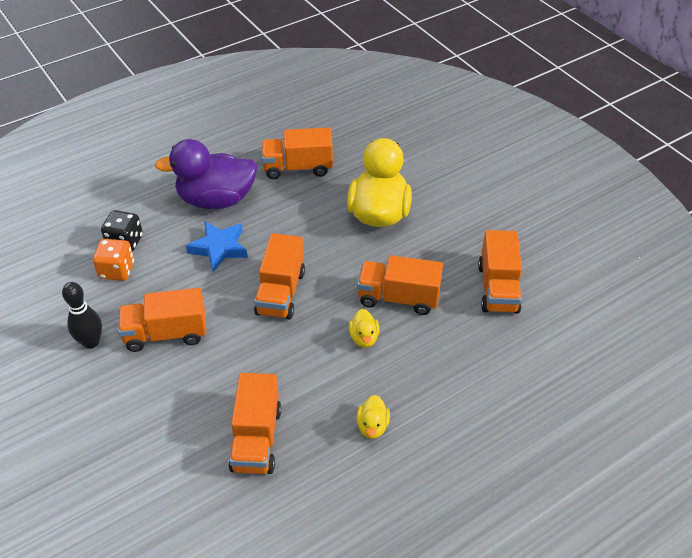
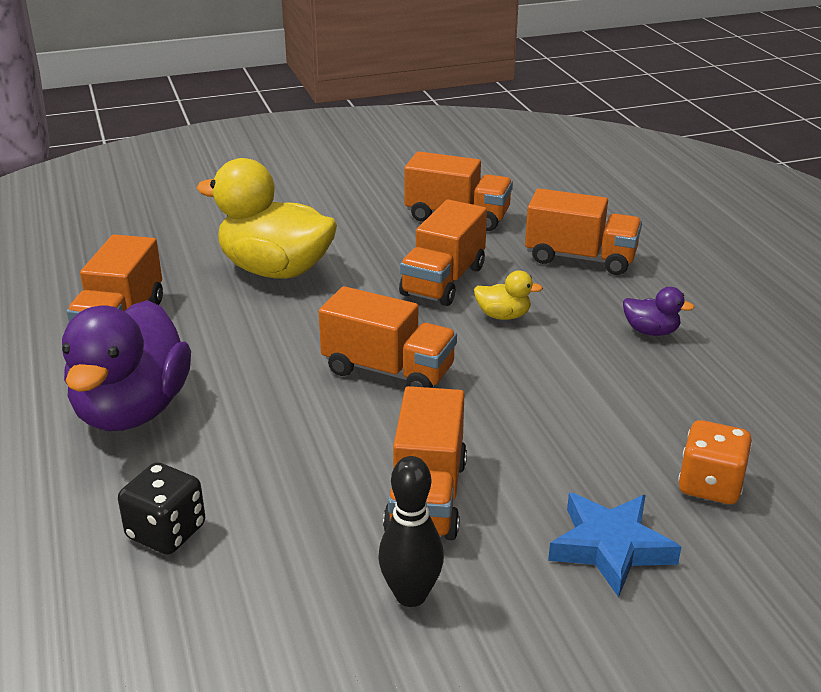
camera: 75 degrees left, 15 degrees down
orange dice [93,239,134,281] -> orange dice moved to [678,420,752,504]
blue star [186,221,248,272] -> blue star moved to [548,493,681,597]
orange truck [228,373,281,474] -> orange truck moved to [525,188,642,275]
yellow duck [356,395,390,439] -> purple duck [623,287,695,336]

